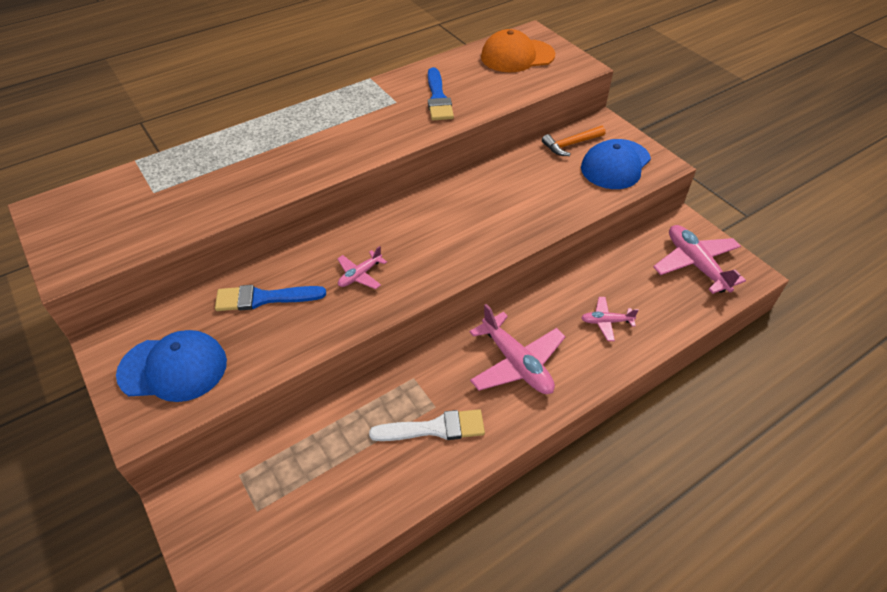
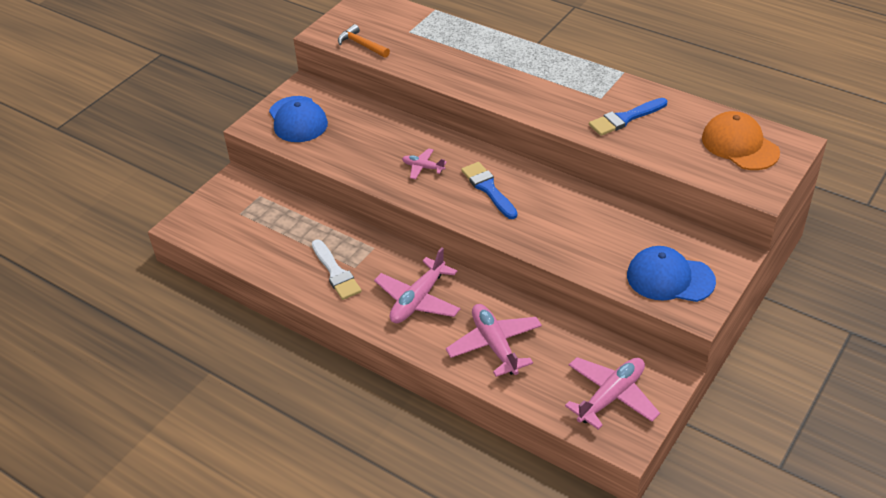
camera: 70 degrees right, 5 degrees down
blue brush [215,285,326,311] -> blue brush moved to [461,162,518,219]
orange hammer [542,126,606,156] -> orange hammer moved to [338,24,390,58]
pink plane [581,297,639,341] -> pink plane [446,304,542,377], size x1.88

